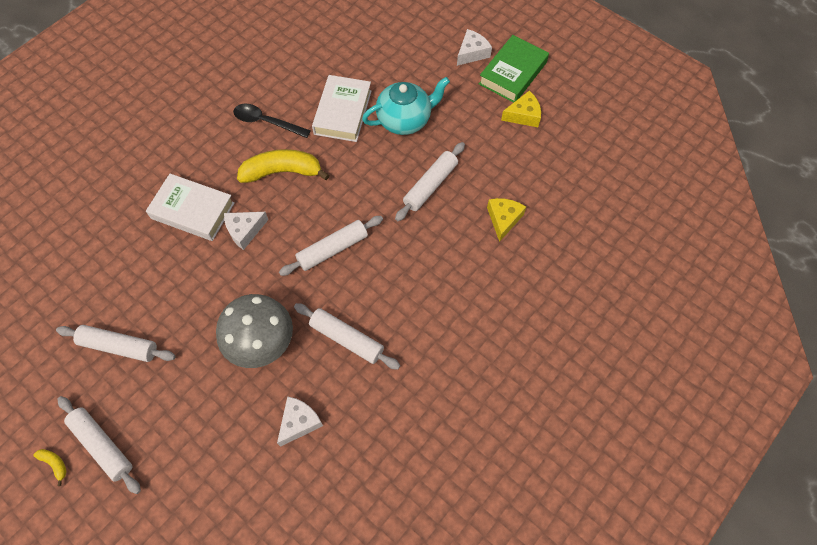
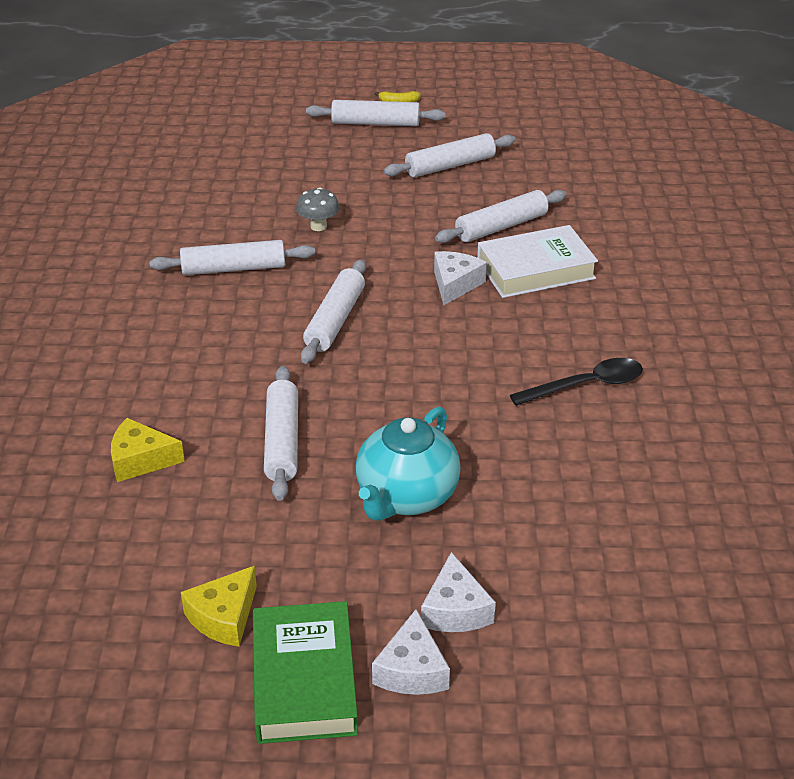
camera: 140 degrees right, 25 degrees down
grey mushroom [216,294,293,368] -> grey mushroom [296,187,340,231], size x0.47
yellow banana [237,149,329,183] -> none
white cheese [277,396,323,447] -> white cheese moved to [421,552,496,632]
white book [312,75,372,142] -> none
yellow cheese [487,198,526,242] -> yellow cheese turned 120 degrees clockwise [111,418,185,482]
none -> white rolling pin [435,190,567,243]

